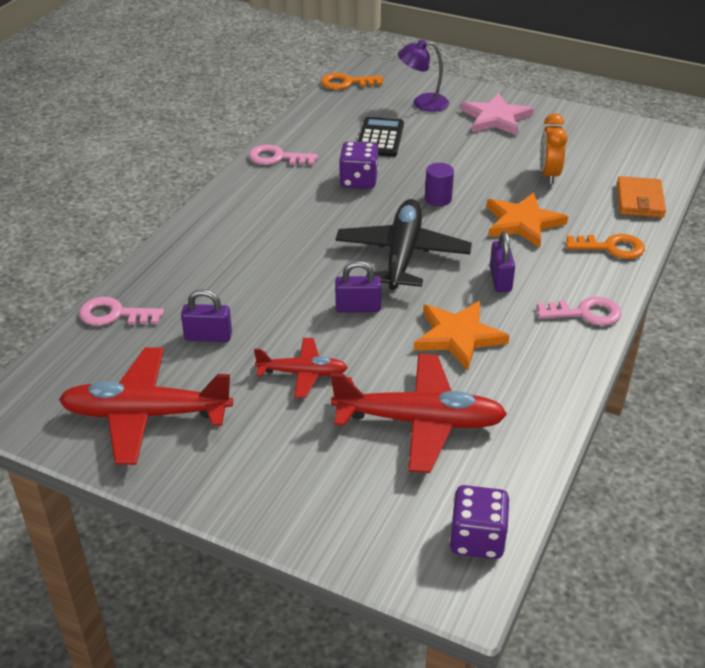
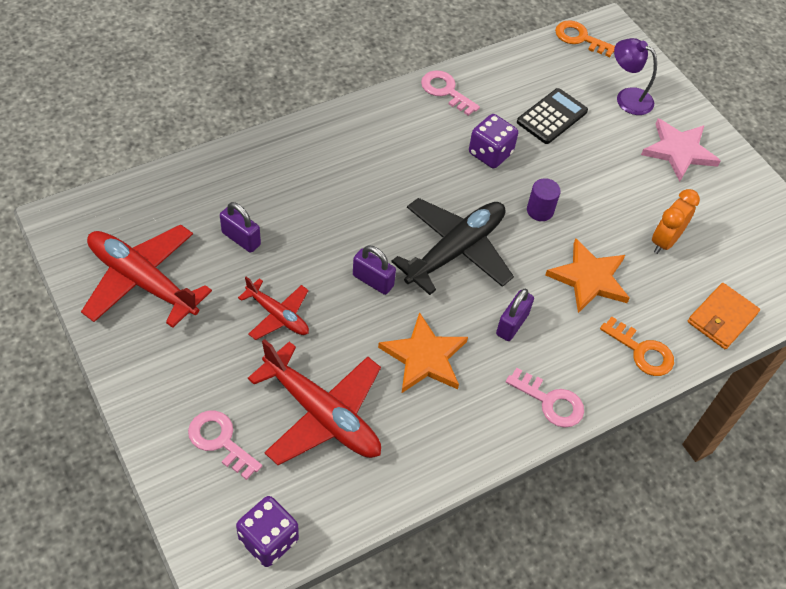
camera: 30 degrees right, 15 degrees up
pink key [79,297,164,326] -> pink key moved to [188,411,262,480]

